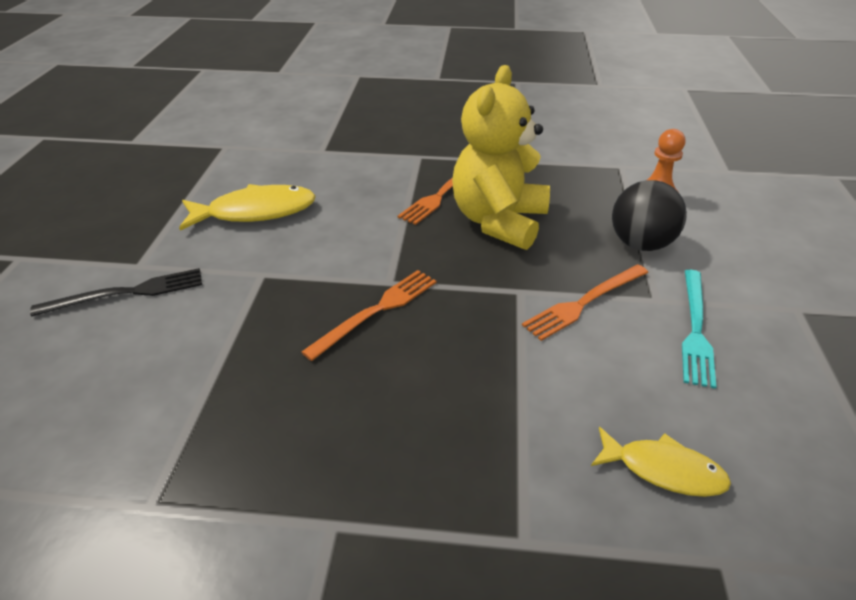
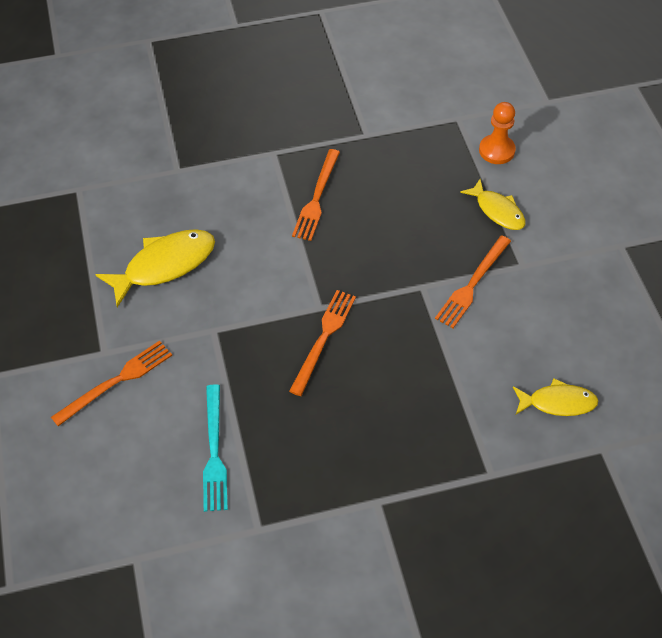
camera: 20 degrees left, 15 degrees up
black fork [30,268,202,316] -> orange fork [51,341,172,426]
yellow teddy bear [452,65,550,250] -> none
black ball [612,180,687,251] -> yellow fish [460,179,525,230]
turquoise fork [682,270,717,389] -> turquoise fork moved to [203,384,228,512]

